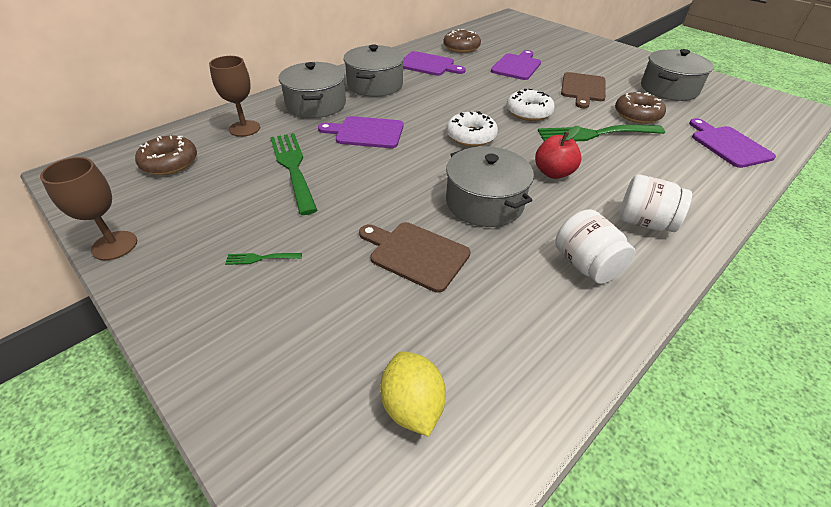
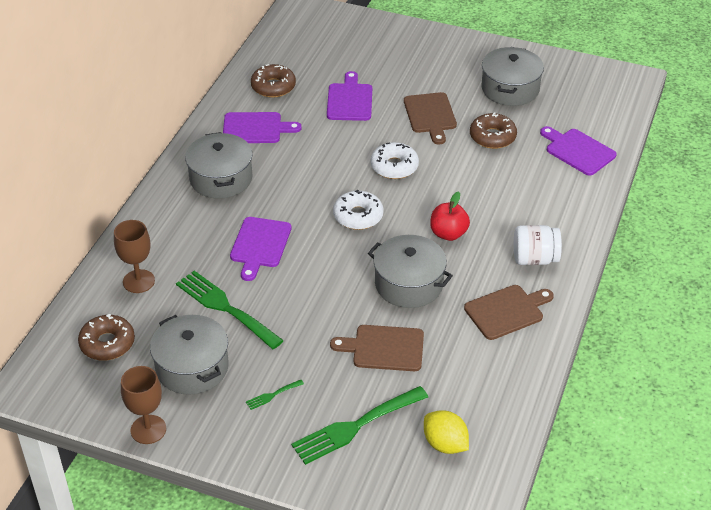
camera: 25 degrees left, 0 degrees up
grey pot [279,62,346,118] -> grey pot moved to [150,315,229,395]
purple cutting board [318,116,403,148] -> purple cutting board turned 60 degrees counterclockwise [230,217,291,281]
green fork [538,125,665,142] -> green fork moved to [291,386,428,465]
white jar [555,209,635,284] -> brown cutting board [464,285,554,340]

